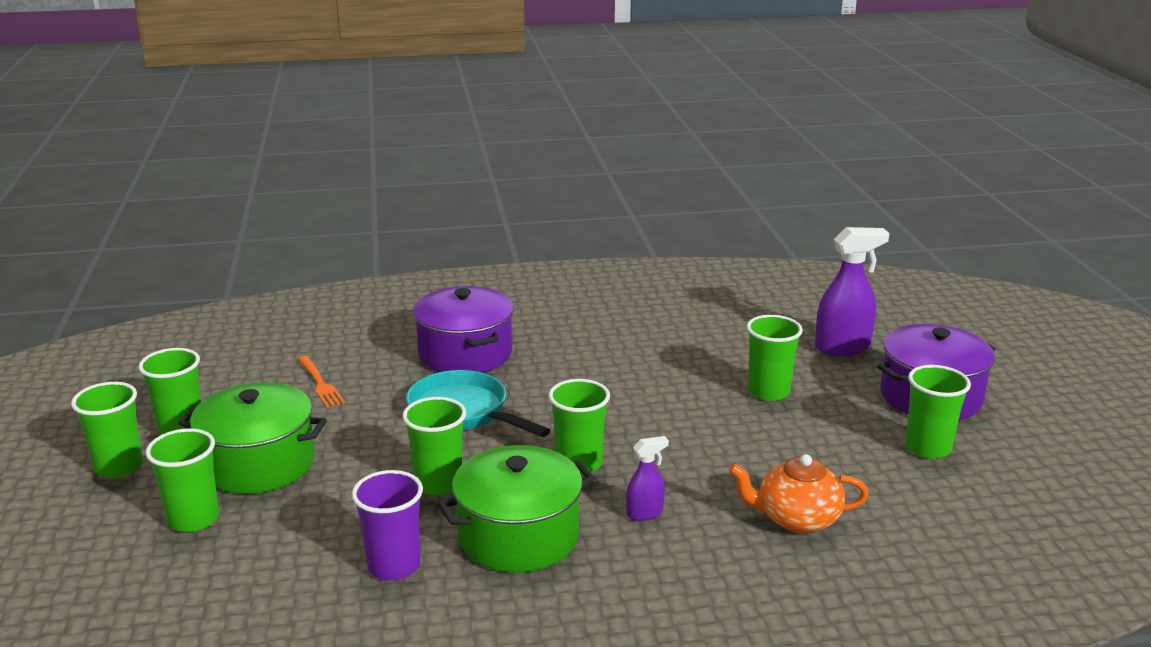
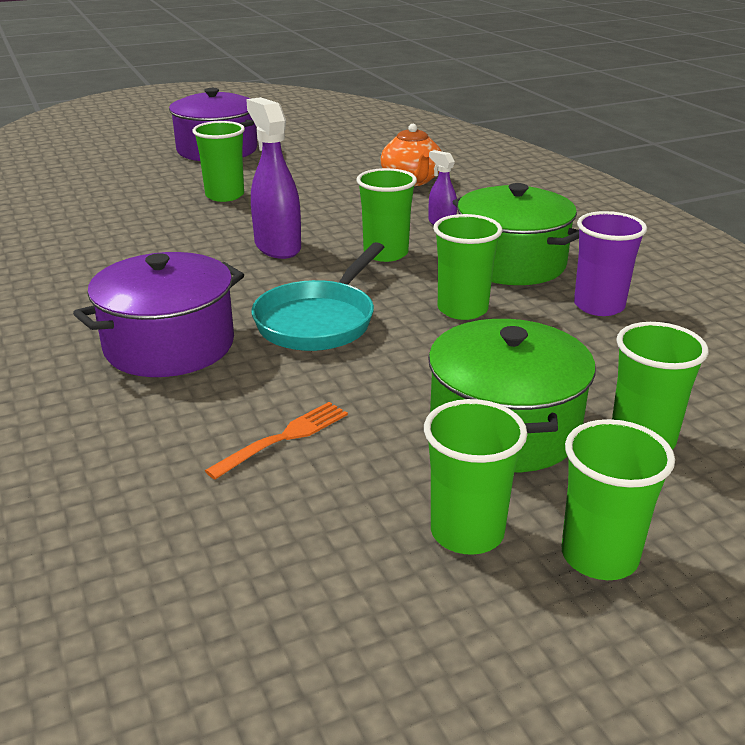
camera: 105 degrees left, 5 degrees up
purple spray bottle [815,227,889,356] -> purple spray bottle moved to [246,97,301,259]
green cup [905,365,971,459] -> none

